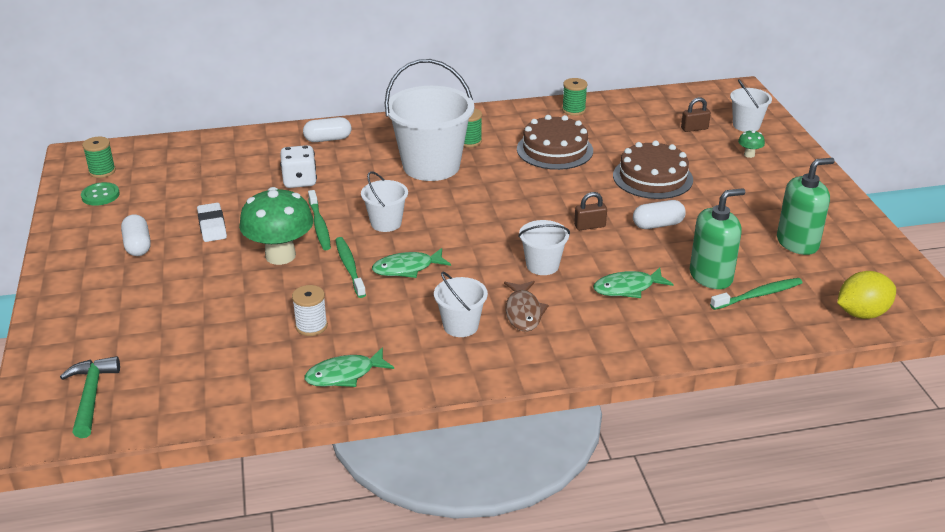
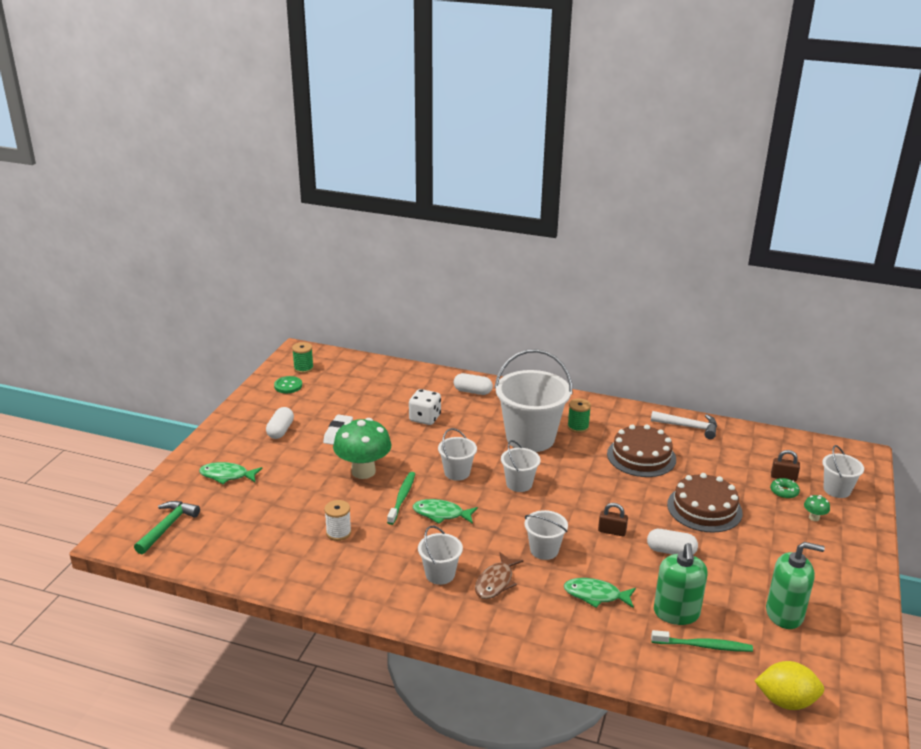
camera: 30 degrees right, 5 degrees down
green fish [305,347,394,387] -> green fish moved to [199,462,262,484]
green toothbrush [308,190,331,250] -> none
green spool [562,78,587,116] -> white hammer [651,411,717,439]
green soap dispenser [690,188,745,289] -> green soap dispenser turned 90 degrees clockwise [654,543,708,625]
none -> white bucket [501,440,540,492]
none -> green donut [770,478,800,499]

